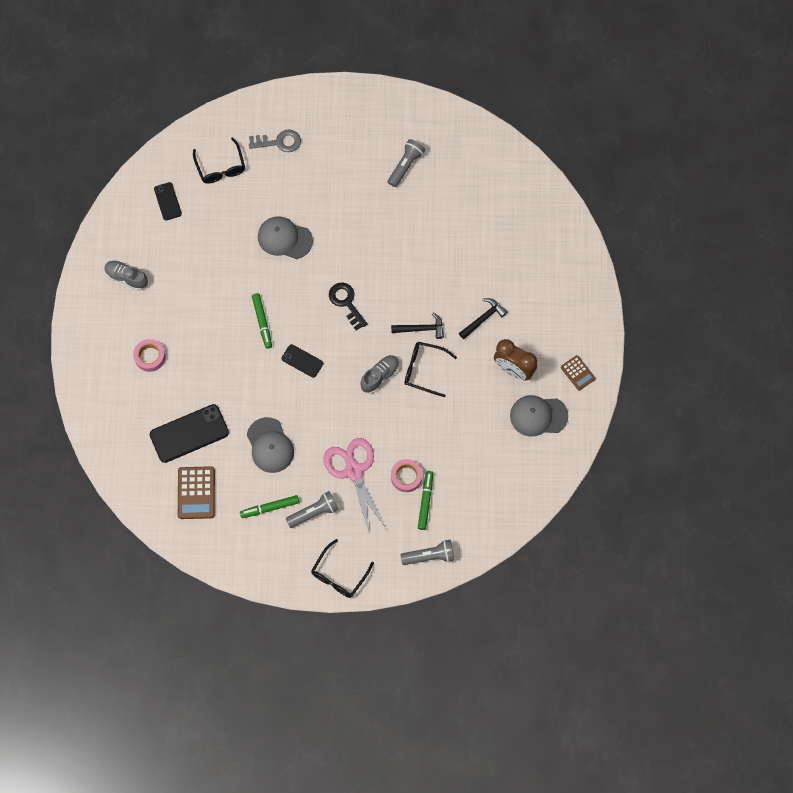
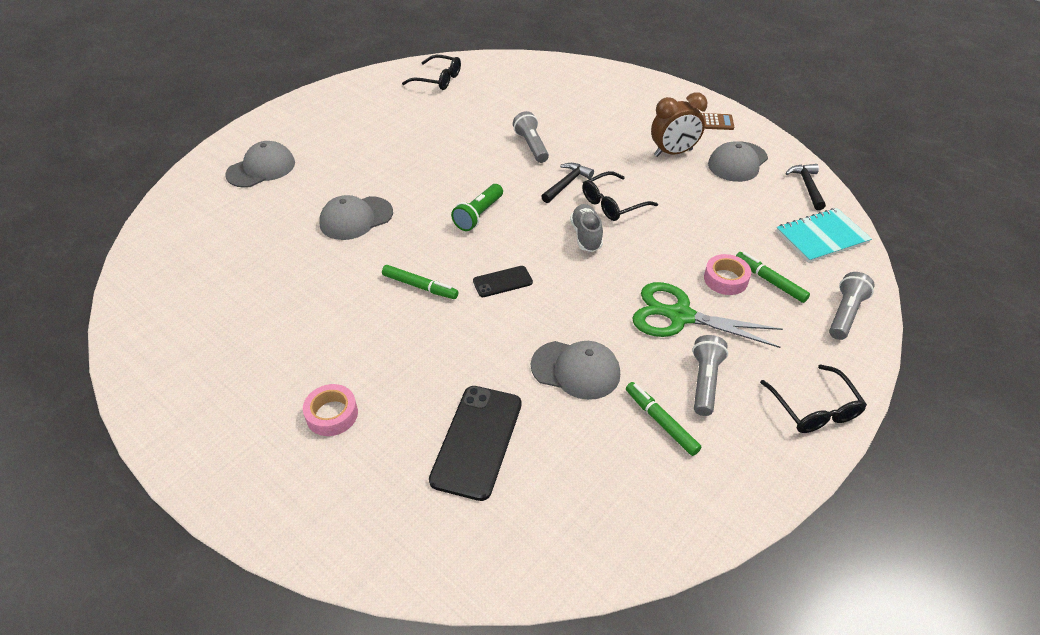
camera: 50 degrees left, 25 degrees down
grey shoe [104,260,148,291] -> none
black phone [154,182,182,221] -> none
brown calculator [178,466,215,519] -> none
black glasses [193,137,245,184] -> black glasses moved to [402,55,461,90]
green marker [240,495,299,518] -> green marker turned 120 degrees clockwise [626,382,702,456]
grey key [249,129,301,152] -> grey cap [225,141,295,188]
pink scissors [324,438,386,533] -> green scissors [632,282,783,348]
black key [329,282,368,331] -> green flashlight [451,184,503,231]
grey flashlight [388,139,425,187] -> grey flashlight moved to [513,111,549,163]
black hammer [459,298,507,339] -> black hammer moved to [785,164,826,210]
none -> turquoise notebook [776,208,872,263]

